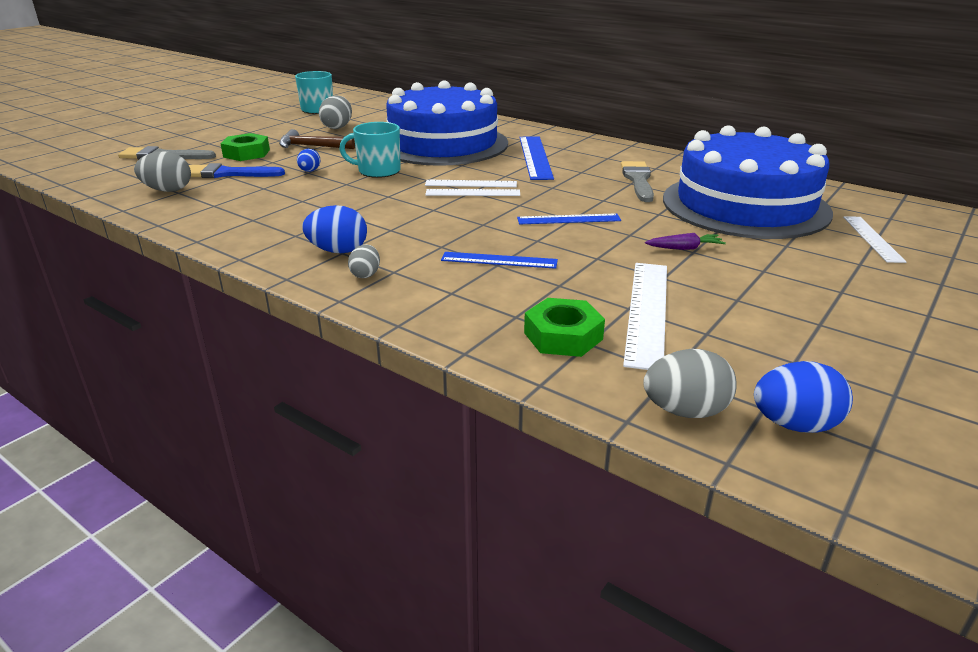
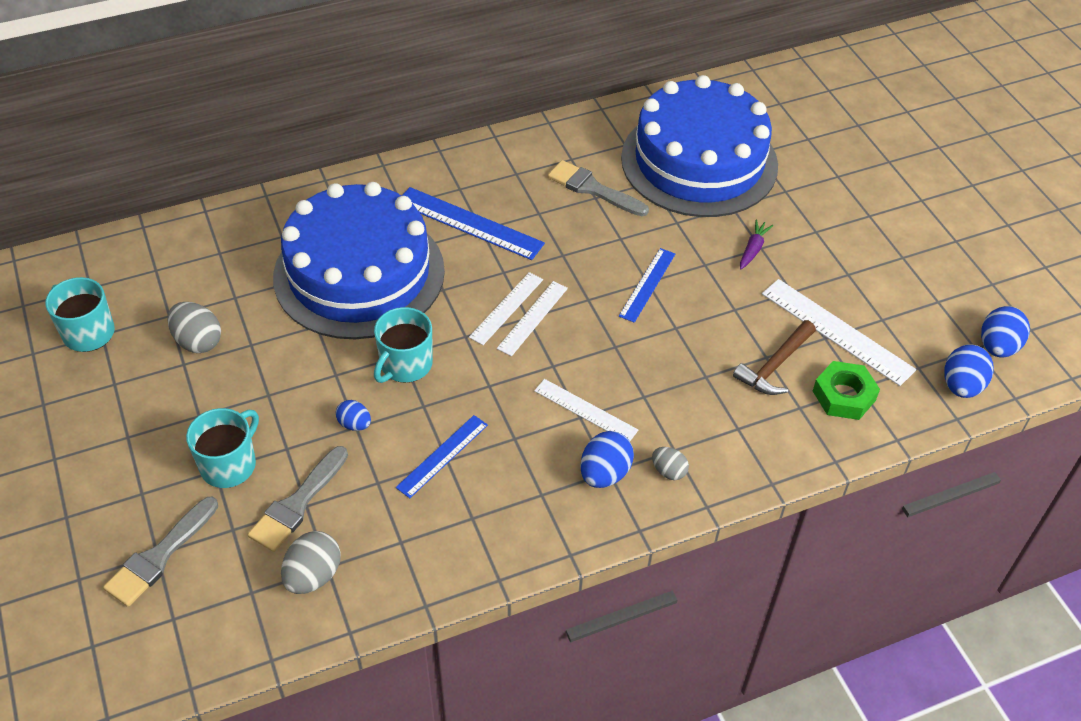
camera: 60 degrees left, 20 degrees up
blue brush [189,163,285,178] -> grey brush [248,446,348,552]
green nut [220,133,270,161] -> turquoise mug [186,408,259,488]
brown hammer [279,129,355,149] -> brown hammer moved to [733,320,816,395]
blue ruler [441,252,558,269] -> blue ruler moved to [396,415,488,498]
grey egg [643,349,737,418] -> blue egg [945,345,994,398]
white ruler [843,216,906,263] -> white ruler moved to [534,379,639,441]

